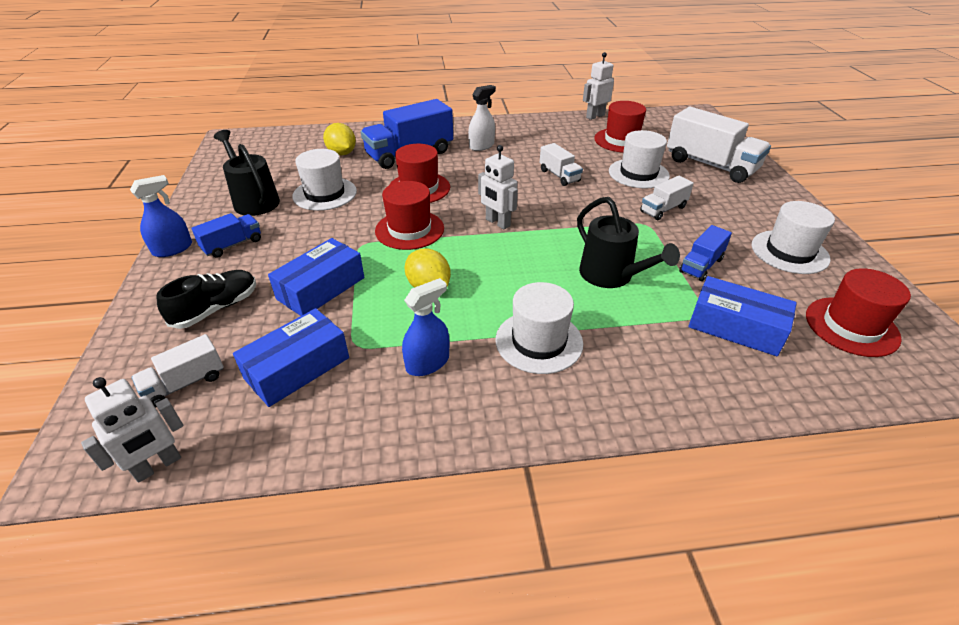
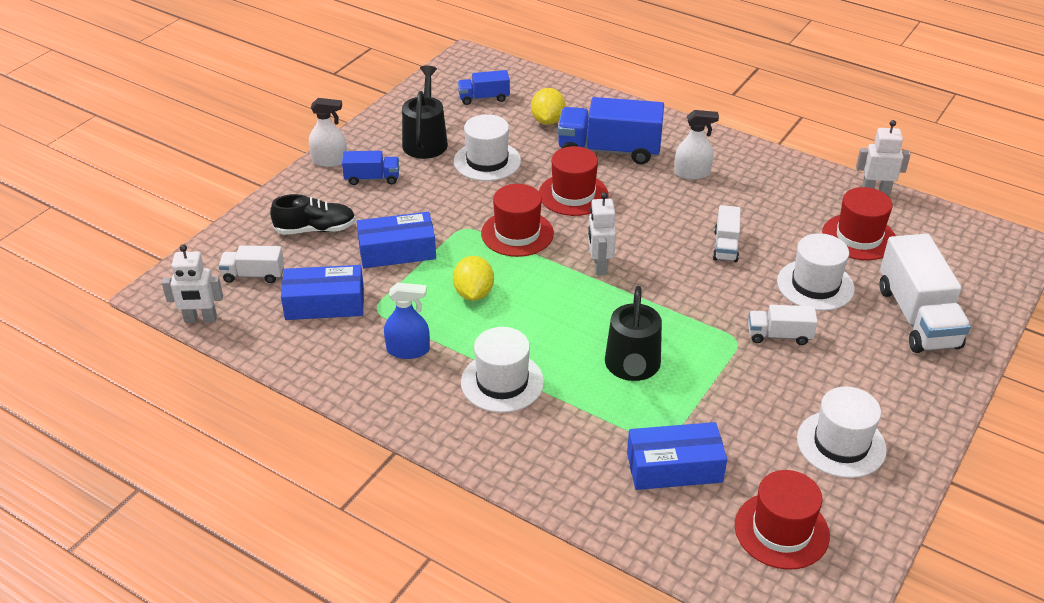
camera: 40 degrees right, 0 degrees up
blue spray bottle [130,175,192,257] -> white spray bottle [309,98,347,167]
blue truck [679,225,732,281] -> blue truck moved to [458,70,510,105]
blue box [688,276,797,356] -> blue box turned 75 degrees counterclockwise [627,422,727,490]

